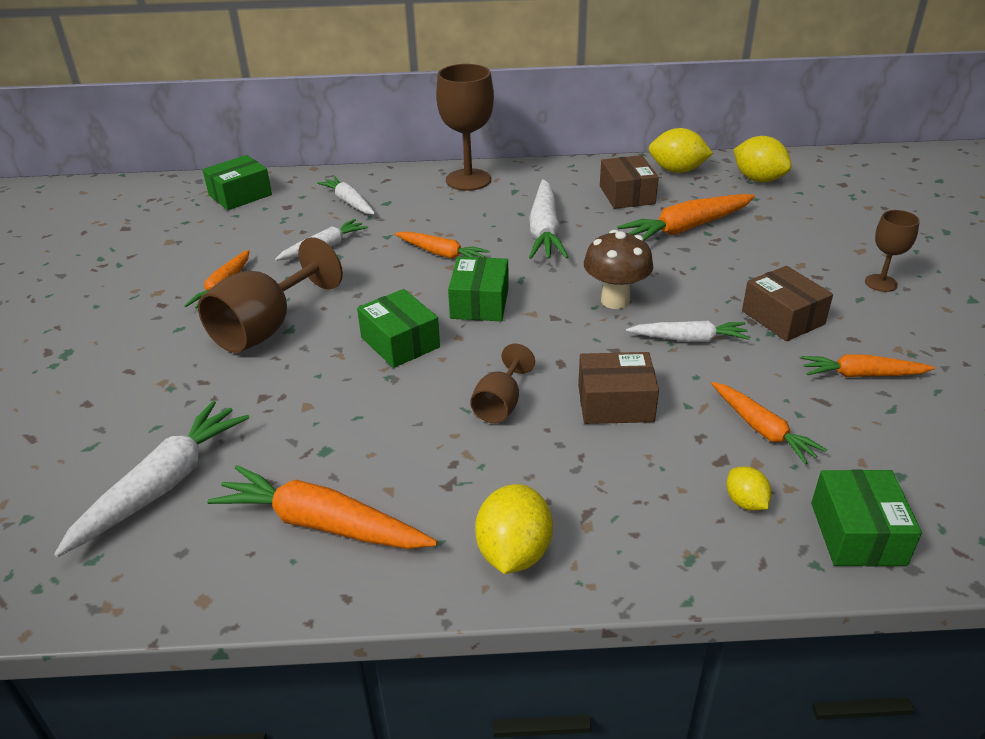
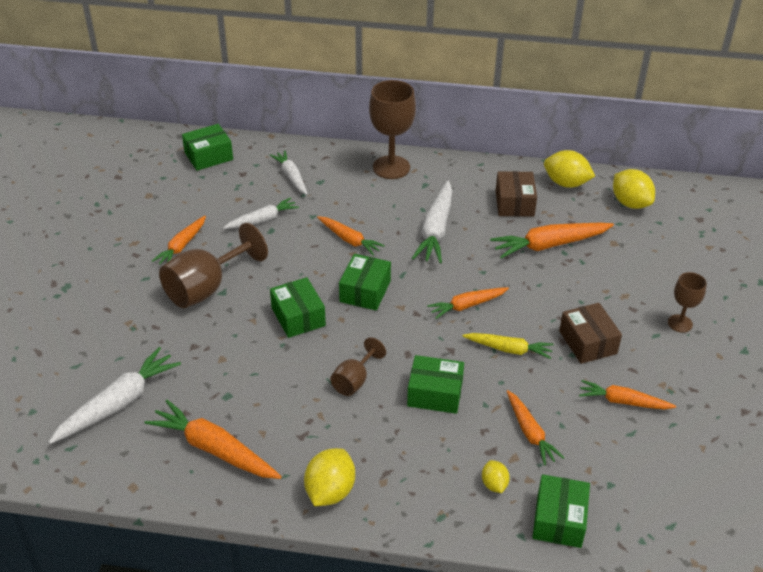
camera: 10 degrees right, 5 degrees up
brown box [578,352,659,424] -> green box [407,355,464,414]
brown mushroom [584,230,653,309] -> orange carrot [427,287,509,319]
white carrot [626,321,750,342] -> yellow carrot [462,333,553,359]

